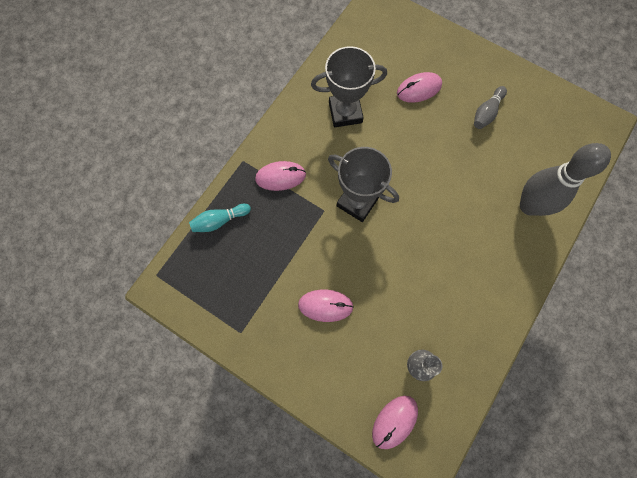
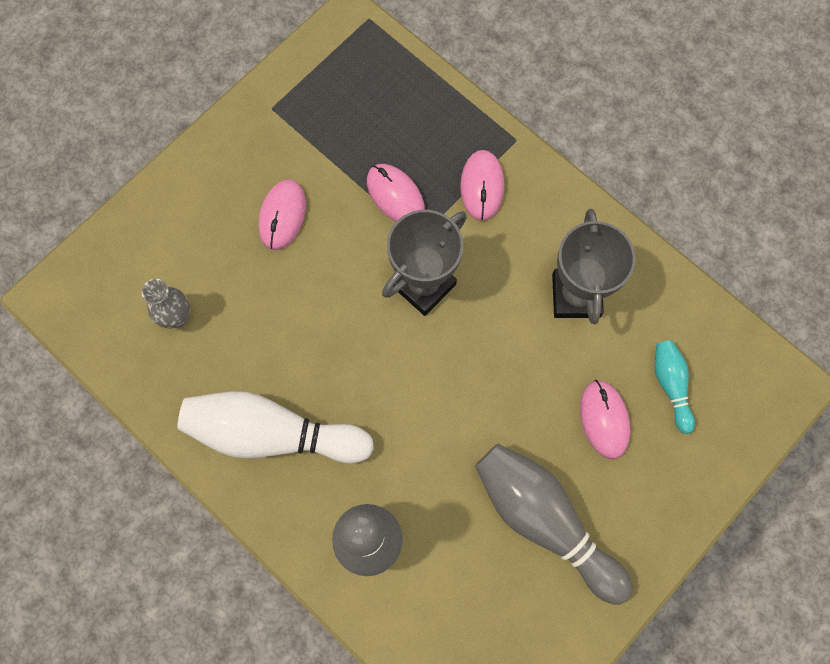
camera: 100 degrees right, 0 degrees up
turquoise bowling pin [189,204,251,232] -> turquoise bowling pin moved to [655,340,695,434]
pink mouse [372,396,418,449] -> pink mouse moved to [367,164,425,222]
grey bowling pin [474,86,507,129] -> grey bowling pin [475,444,633,605], size x2.00
none -> white bowling pin [178,391,374,464]

